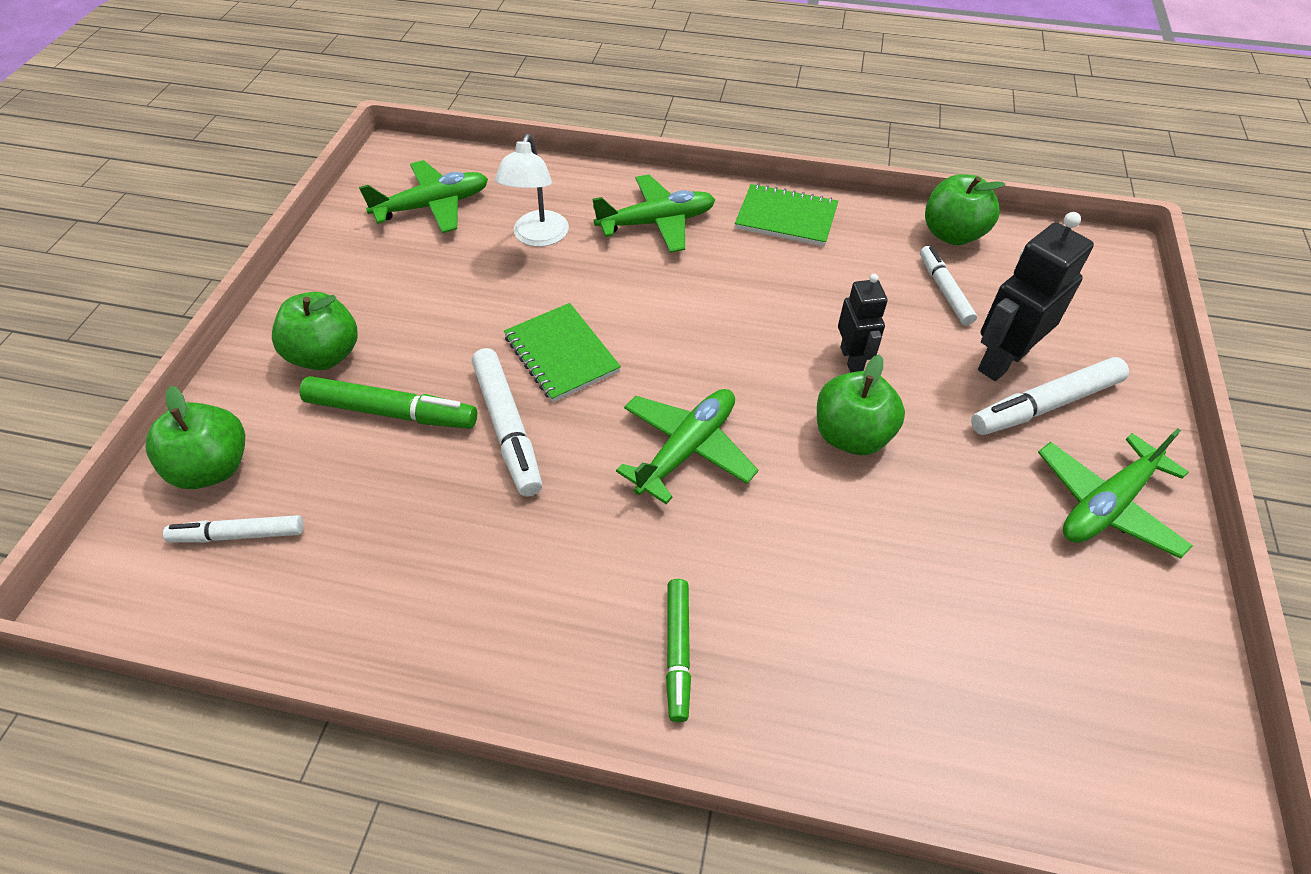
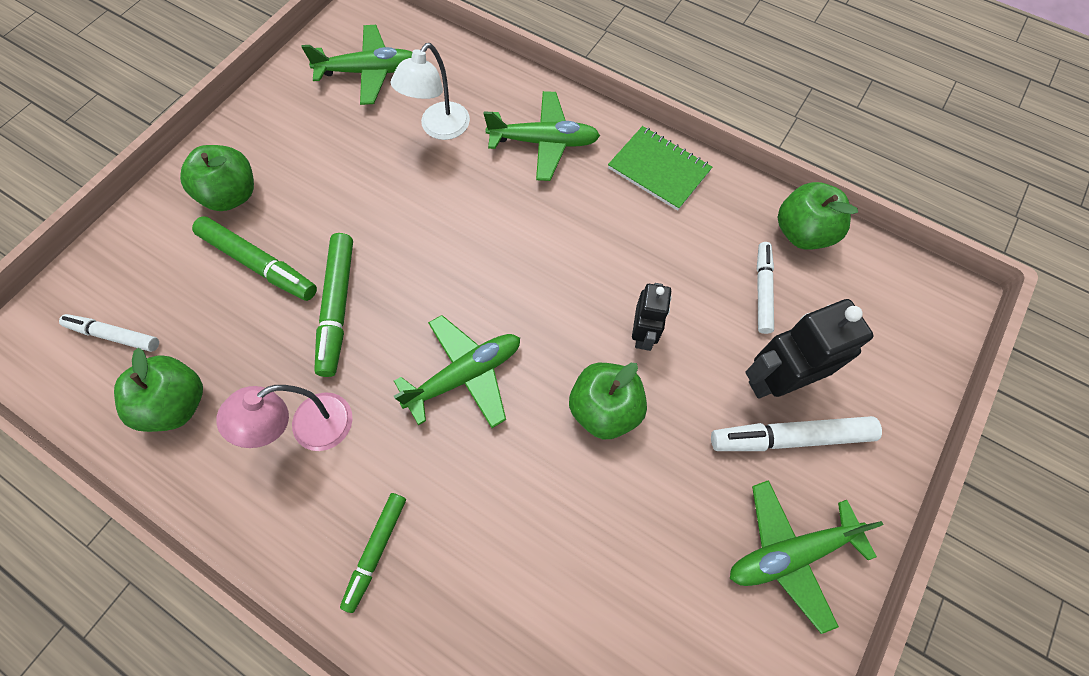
camera: 20 degrees right, 15 degrees up
green apple [145,386,245,489] -> green apple moved to [114,348,203,432]
white marker [472,348,542,497] -> green marker [314,233,353,377]
green notebook [504,303,621,402] -> none
none -> pink lamp [216,385,353,451]

